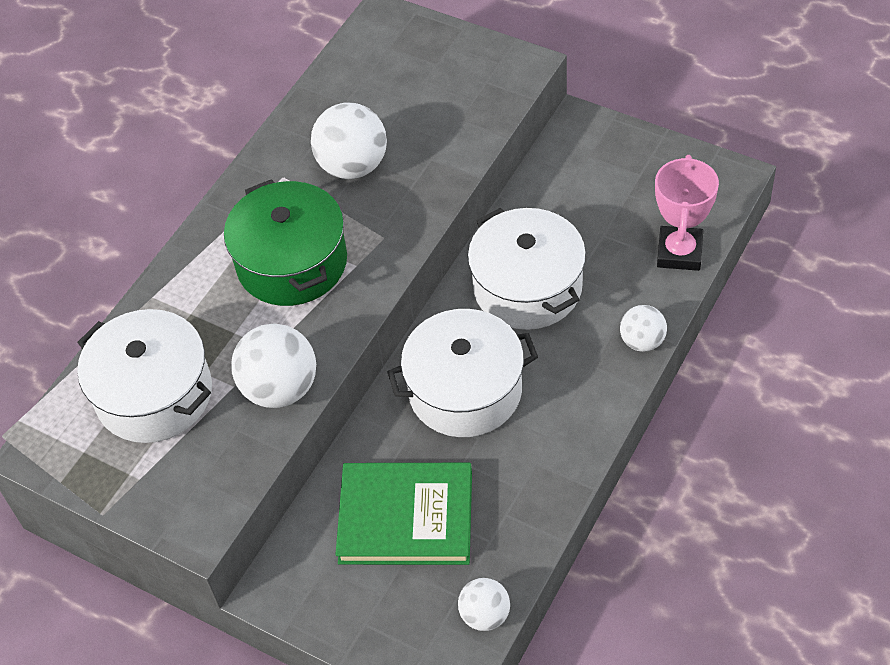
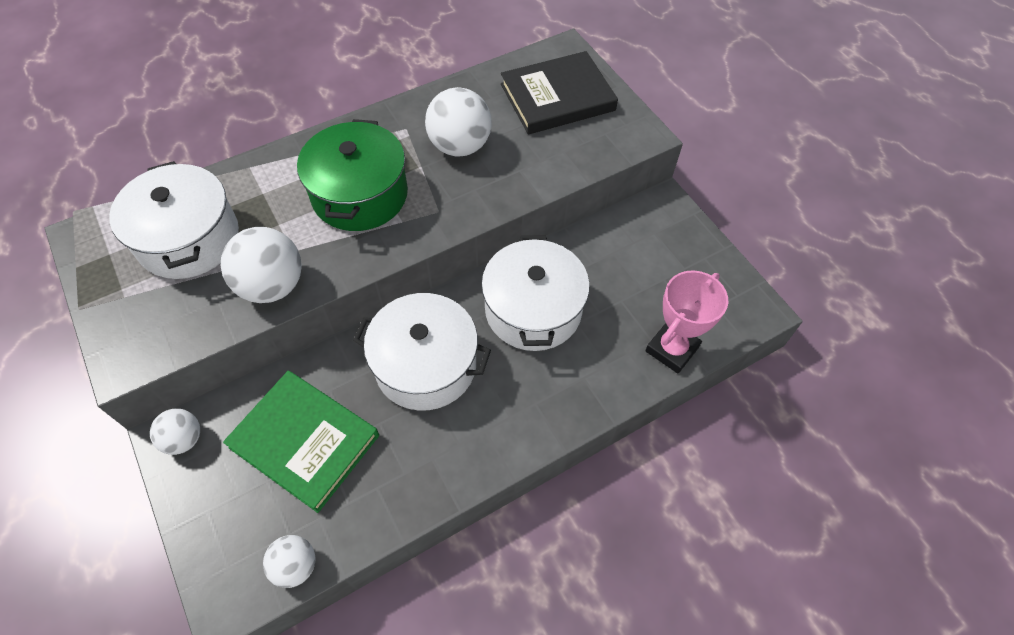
camera: 25 degrees right, 5 degrees up
white ball [620,305,667,352] -> white ball moved to [150,409,200,455]
none -> black book [501,51,618,134]

